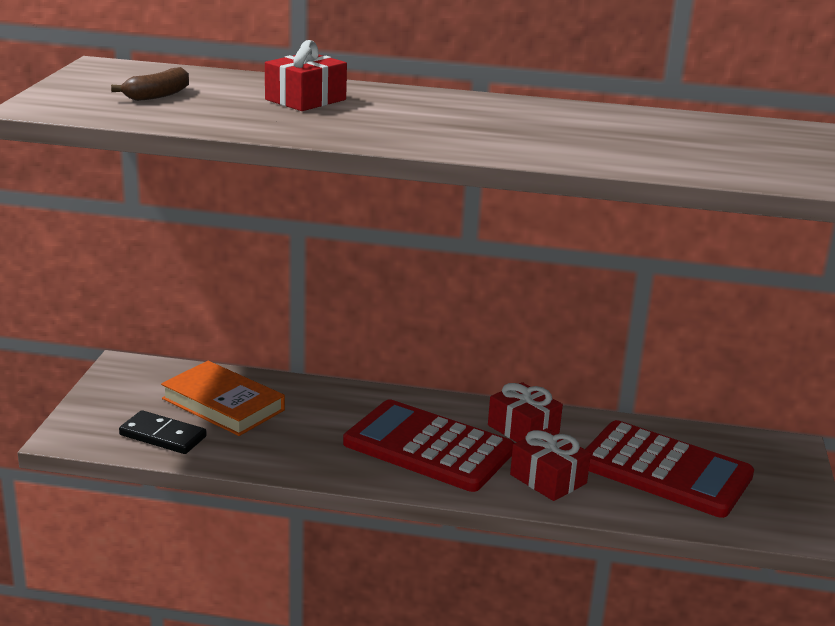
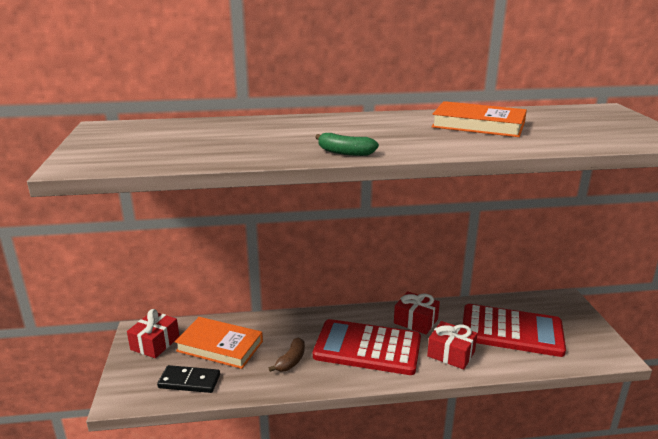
camera: 15 degrees left, 0 degrees up
brown banana [111,67,189,101] -> brown banana moved to [269,337,305,372]
red gift [265,40,347,111] -> red gift moved to [127,309,179,358]
none -> green banana [315,133,379,156]
none -> orange book [431,101,527,137]

